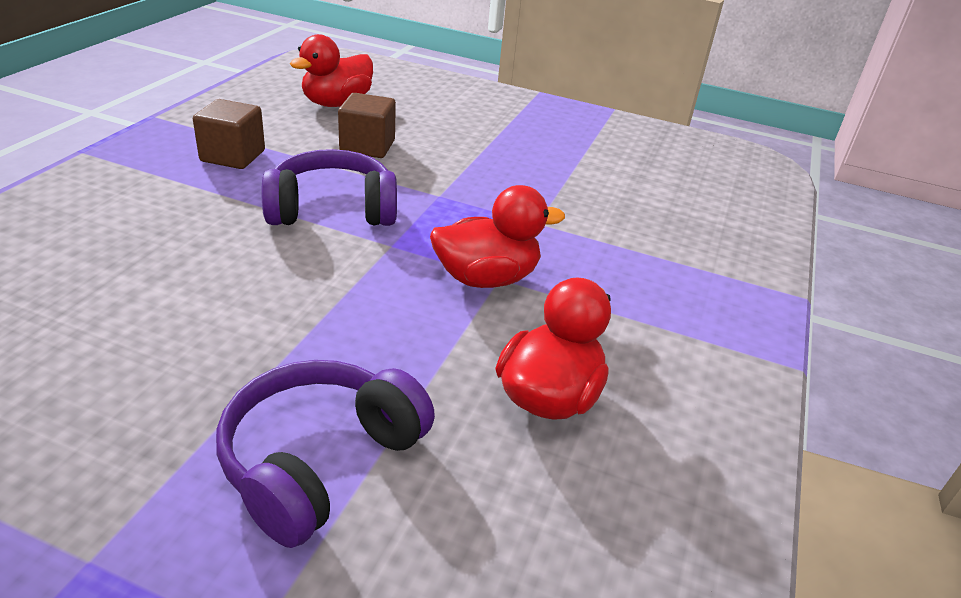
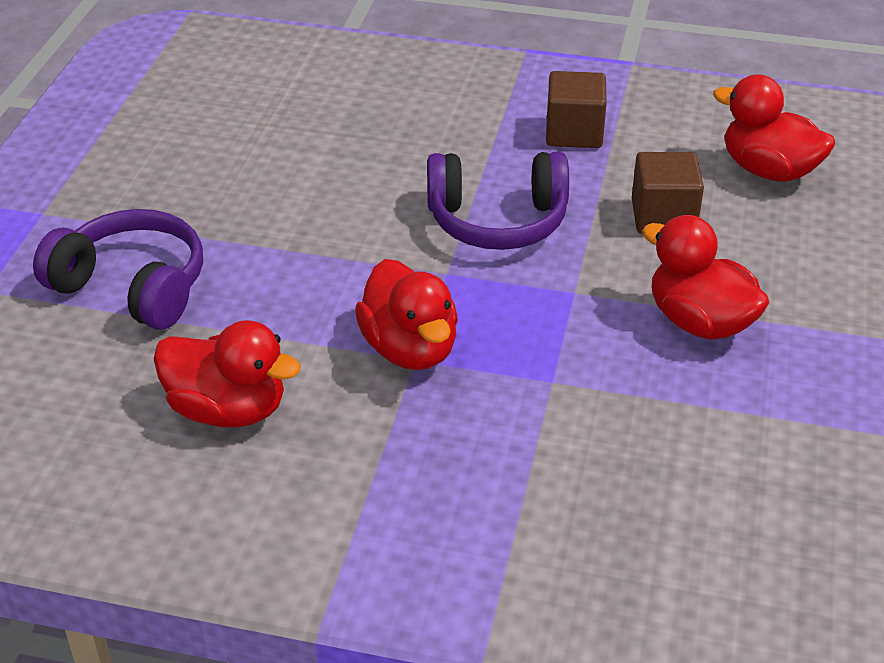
camera: 85 degrees right, 5 degrees up
purple headphones [262,149,397,226] -> purple headphones turned 105 degrees clockwise [427,152,569,250]
none -> red duck [642,215,770,340]

